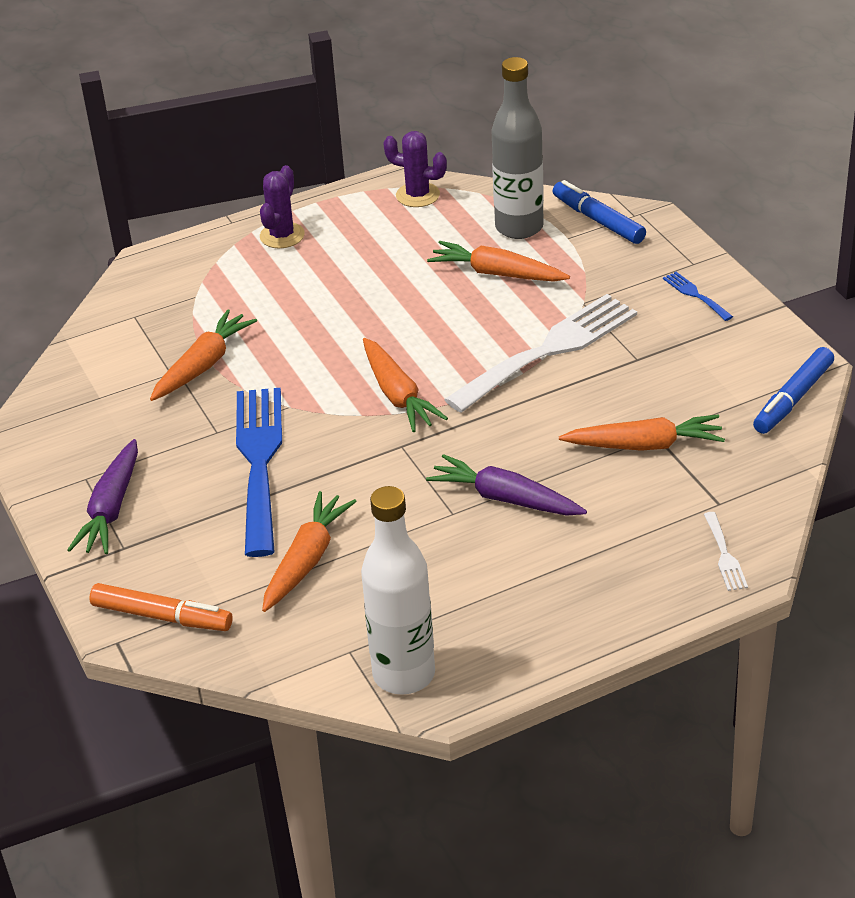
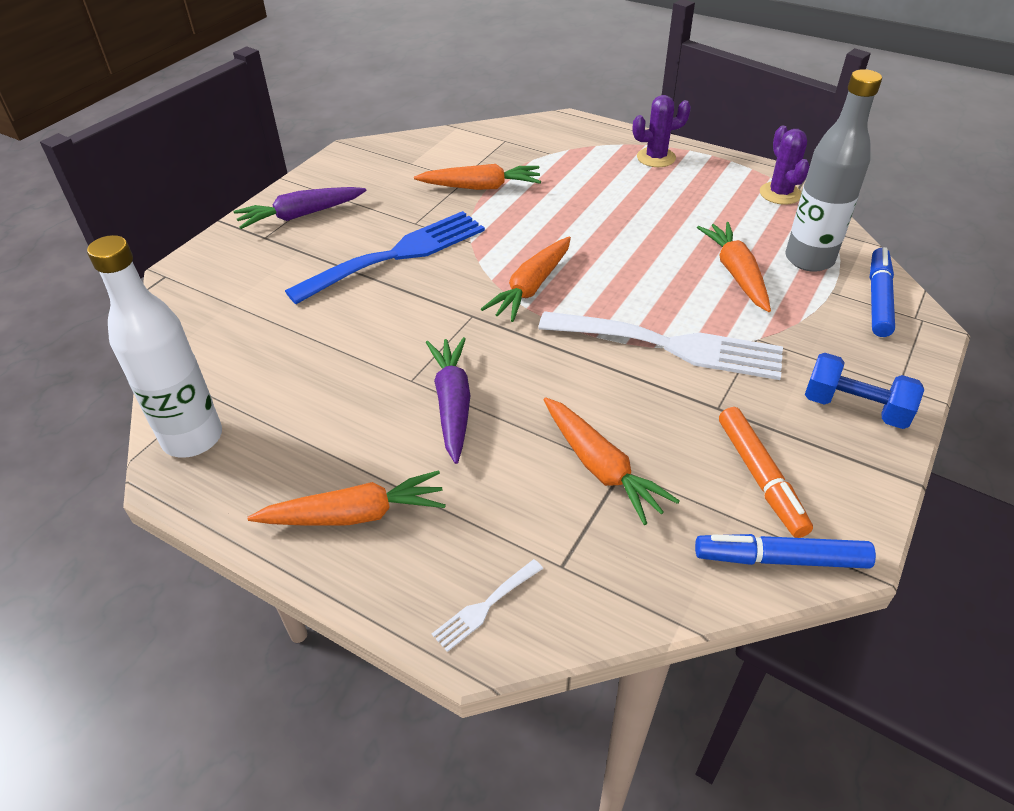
camera: 55 degrees right, 5 degrees up
orange marker [89,583,233,631] -> orange marker moved to [719,407,813,538]
orange carrot [262,491,357,612] -> orange carrot moved to [247,470,446,526]
blue fork [663,272,733,321] -> blue dumbbell [805,353,924,429]

